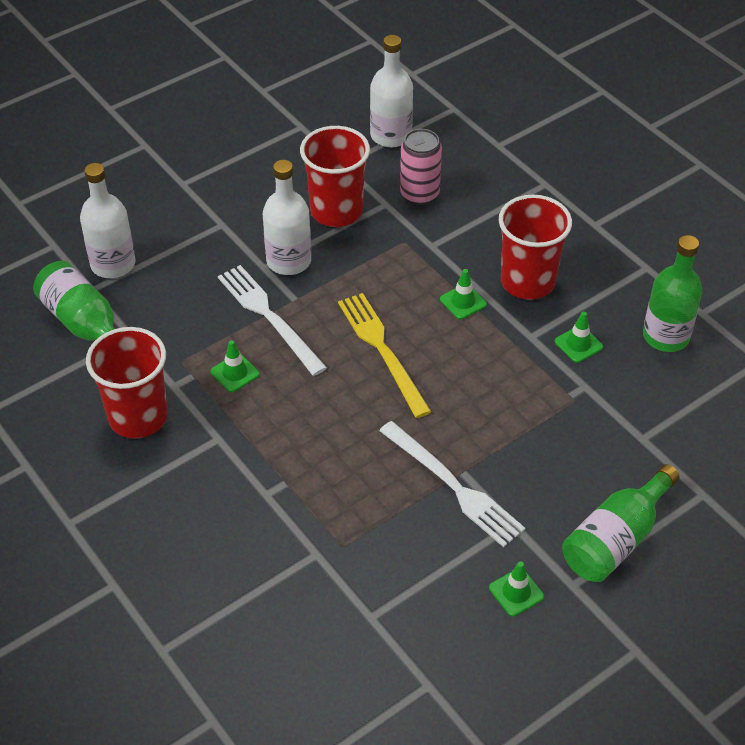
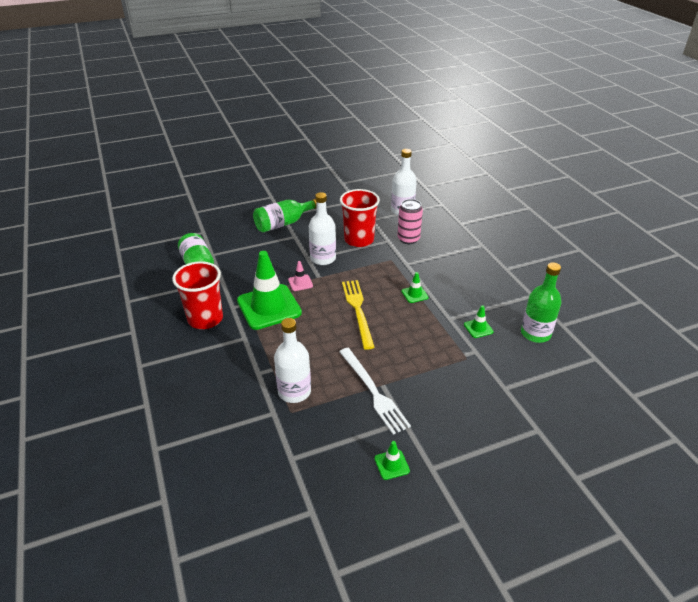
camera: 15 degrees right, 10 degrees down
white bottle [80,163,136,278] -> white bottle moved to [274,318,311,403]
green traffic cone [211,340,260,392] -> green traffic cone [237,251,302,330], size x2.39
white fork [218,265,327,376] -> pink traffic cone [288,261,313,291]
red cup [499,195,572,300] -> none
green bottle [562,464,680,582] -> green bottle moved to [253,199,317,232]

